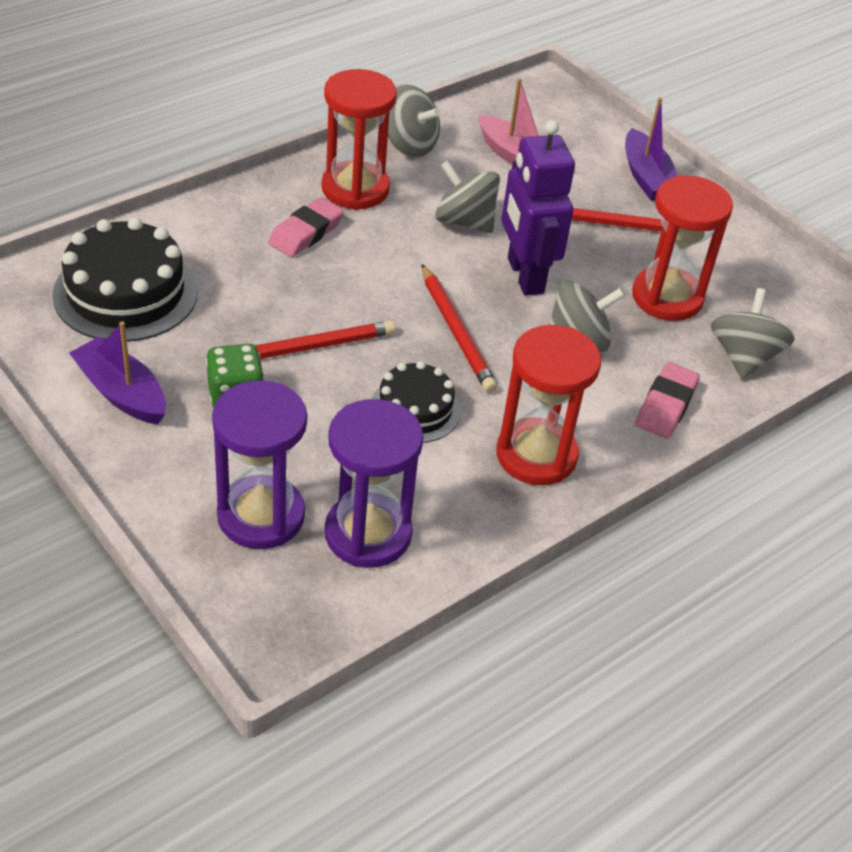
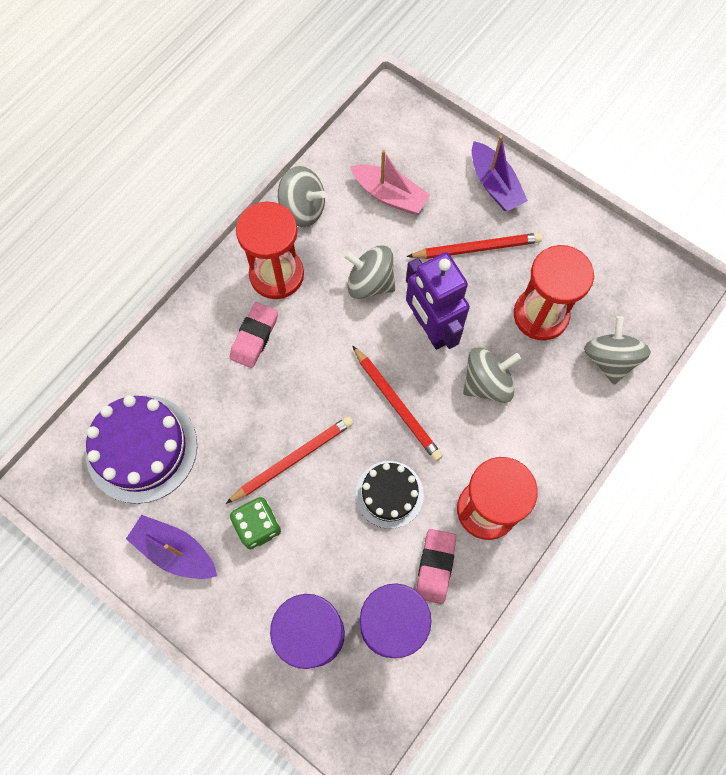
camera: 10 degrees left, 25 degrees up
black cake [52,217,198,342] -> purple cake [86,395,197,504]
pink eraser [636,362,700,439] -> pink eraser moved to [416,529,456,604]

